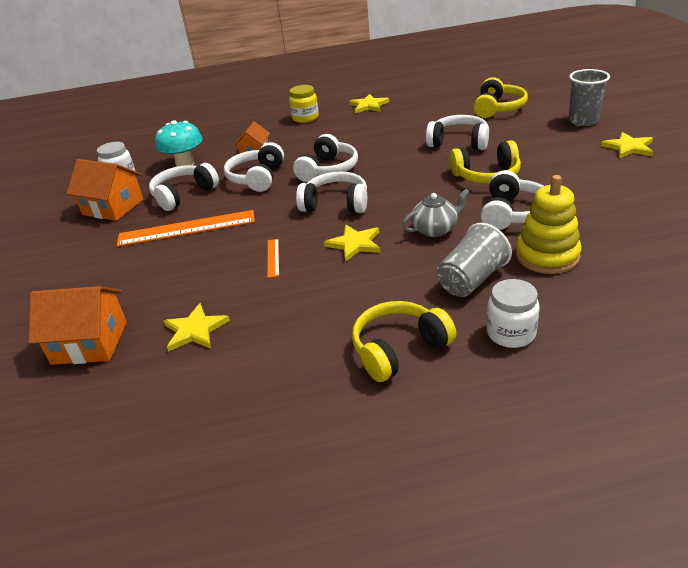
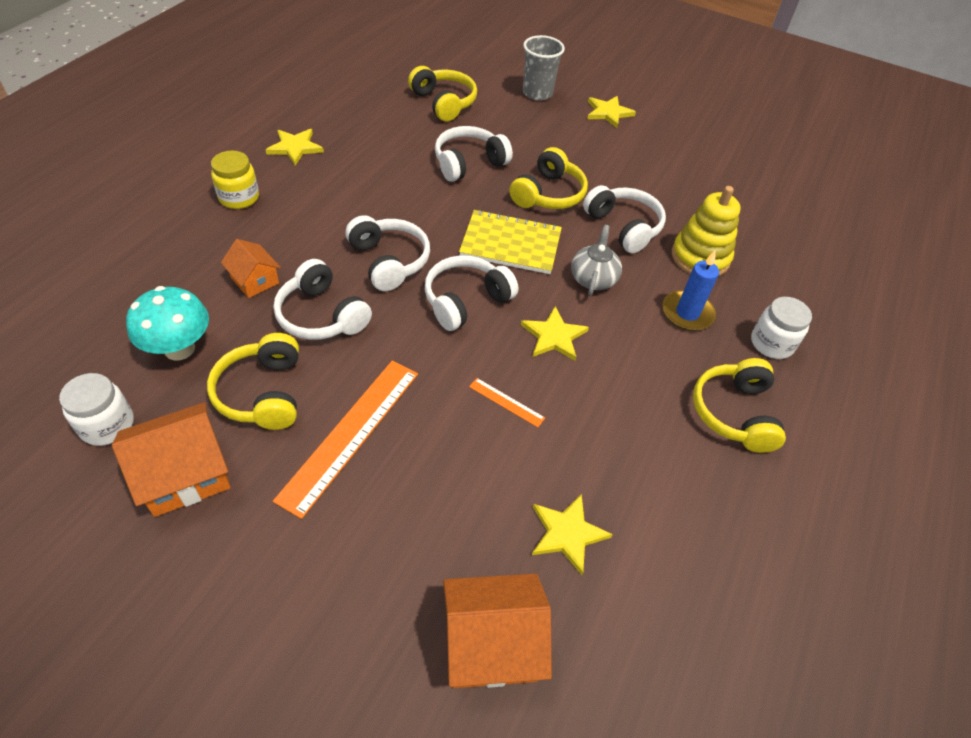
camera: 60 degrees left, 15 degrees up
orange house [29,286,127,365] -> orange house turned 45 degrees clockwise [443,574,552,688]
white headphones [149,163,219,211] -> yellow headphones [207,333,299,430]
grey cup [436,223,512,297] -> blue candle [662,251,719,331]
none -> yellow notebook [459,210,562,274]

